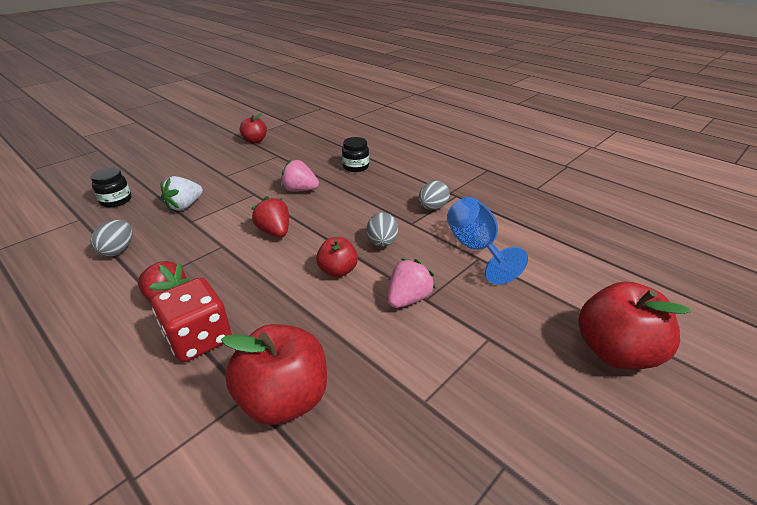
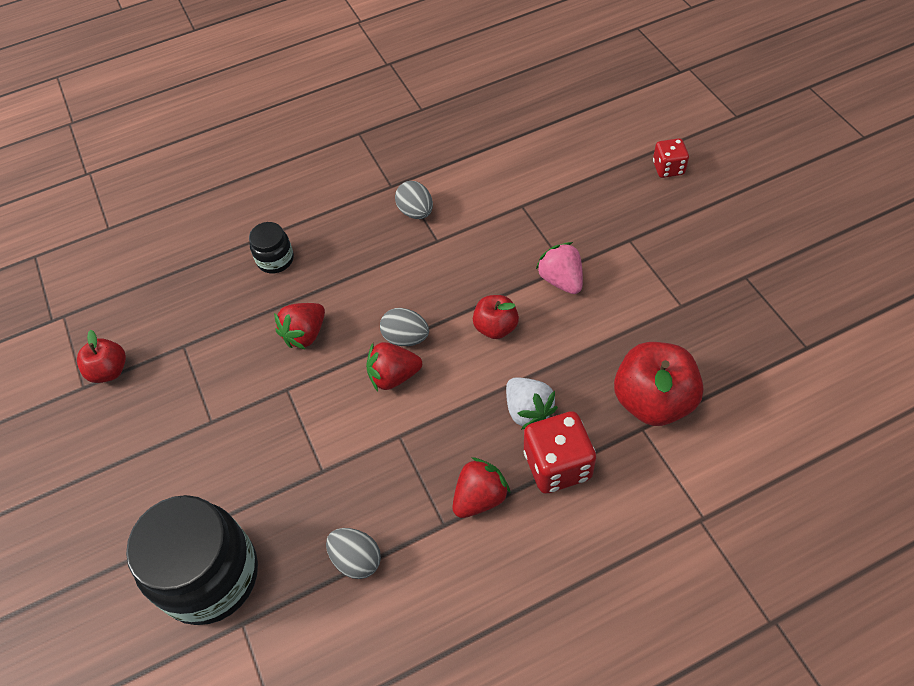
camera: 65 degrees left, 20 degrees up
black jar [91,167,131,207] -> black jar [126,495,258,625], size x2.12
white strawberry [161,176,203,211] -> white strawberry moved to [506,378,558,430]
pink strawberry [281,159,319,192] -> red strawberry [274,303,325,350]
grey egg [367,212,398,247] -> grey egg moved to [380,308,429,346]
blue goblet [447,197,528,285] -> none
red apple [579,282,691,369] -> red dice [653,138,689,178]

